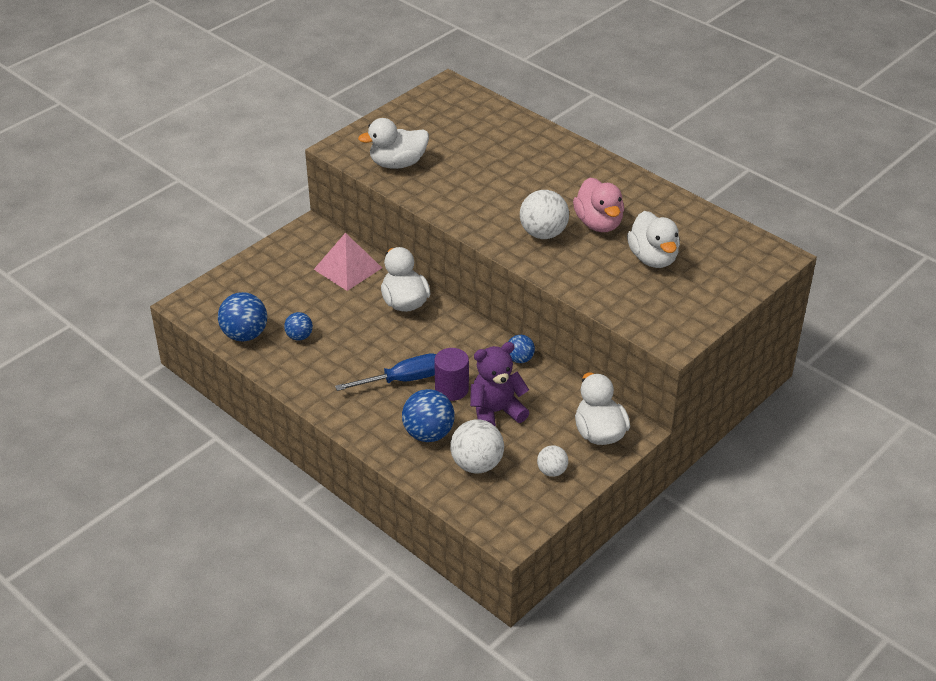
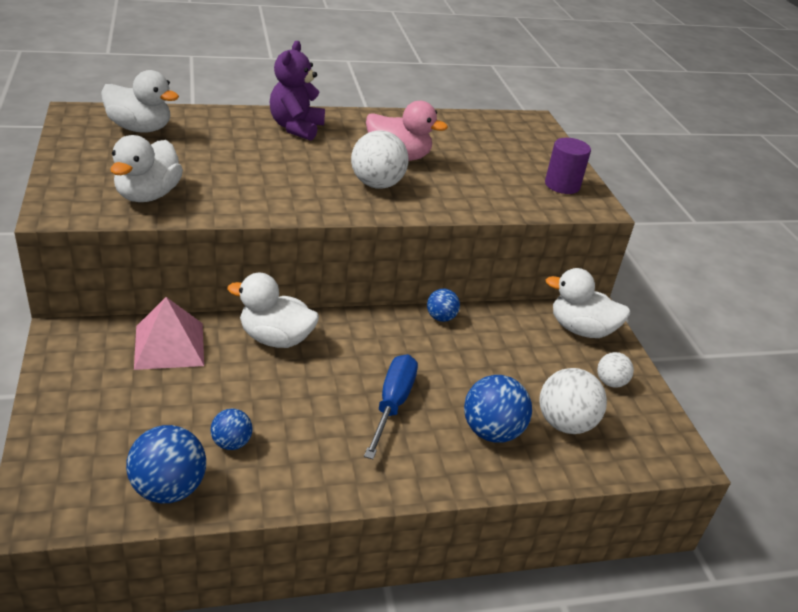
camera: 60 degrees left, 5 degrees down
purple cylinder [434,348,469,401] -> purple cylinder moved to [545,138,591,194]
purple teddy bear [470,342,529,426] -> purple teddy bear moved to [270,41,325,141]
white duck [627,211,680,268] -> white duck moved to [101,70,179,133]

